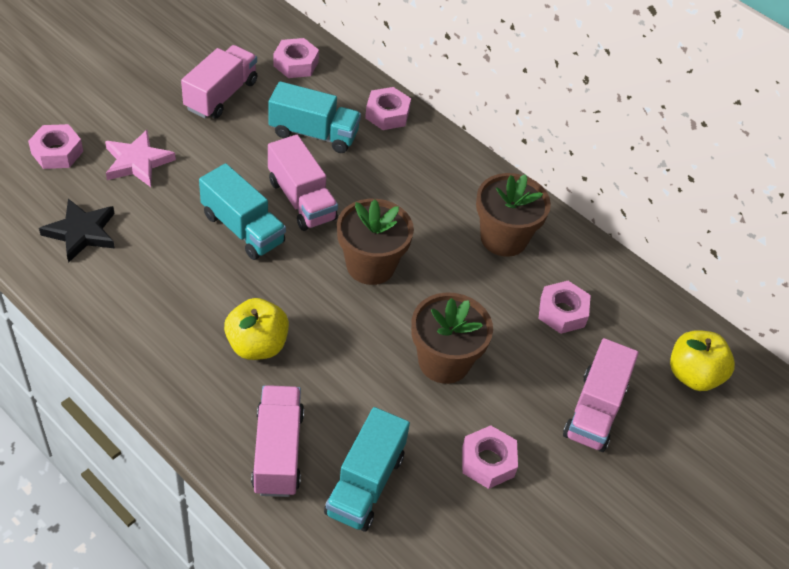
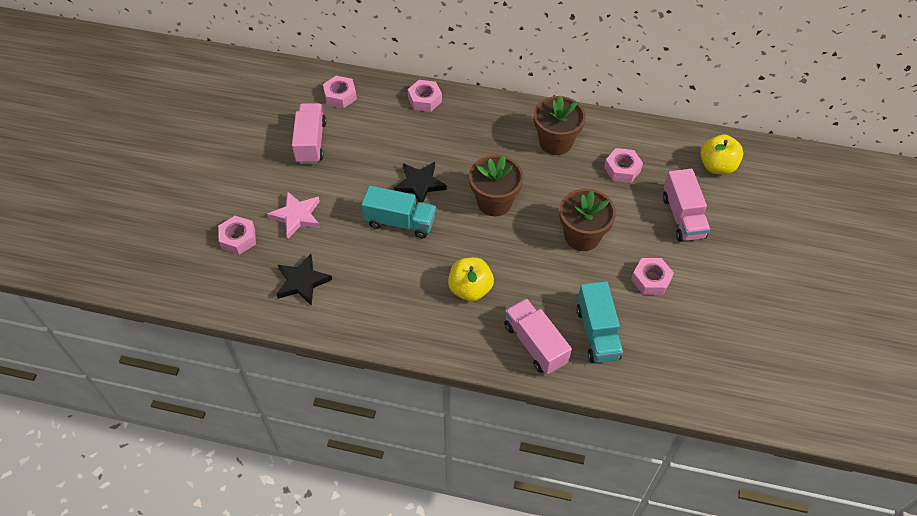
camera: 25 degrees left, 5 degrees up
pink truck [268,135,338,231] -> black star [394,162,447,203]
turquoise truck [269,81,361,153] -> none

